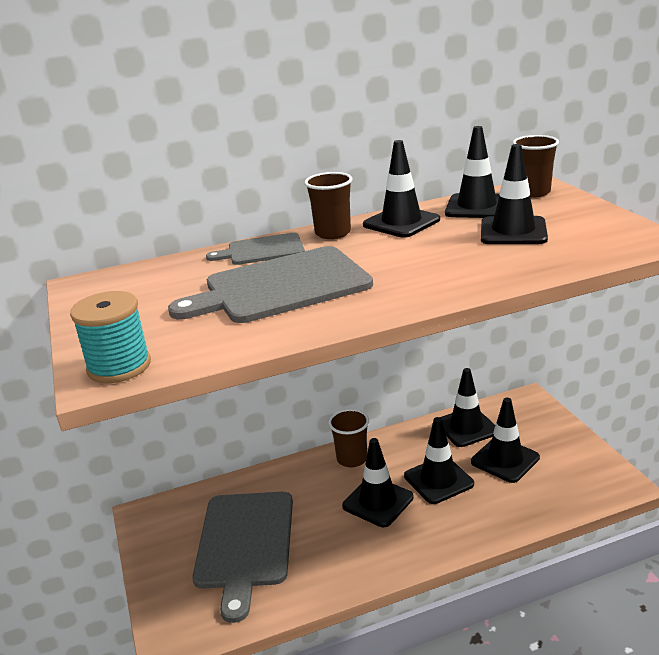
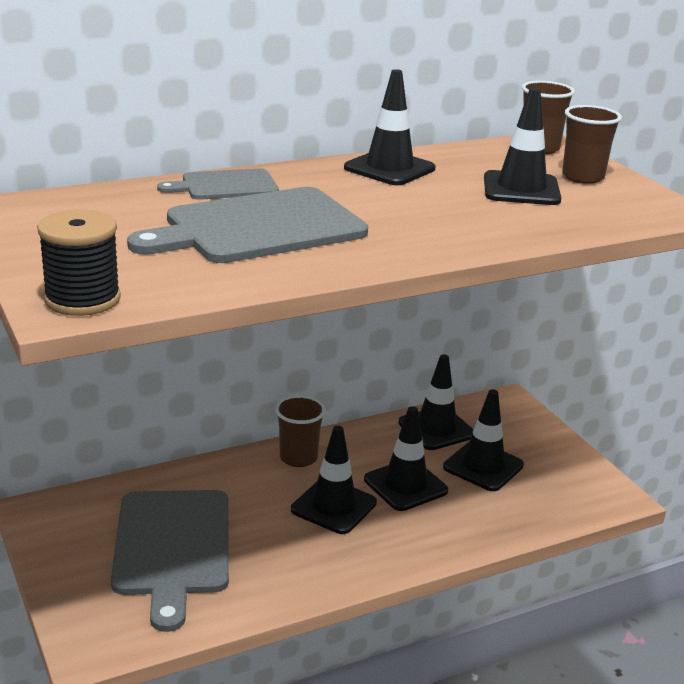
camera: 10 degrees left, 0 degrees up
turquoise spool [70,291,151,383] -> black spool [37,209,121,316]
brown cup [304,172,353,239] -> brown cup moved to [562,105,622,184]
black traffic cone [445,126,499,218] -> none

